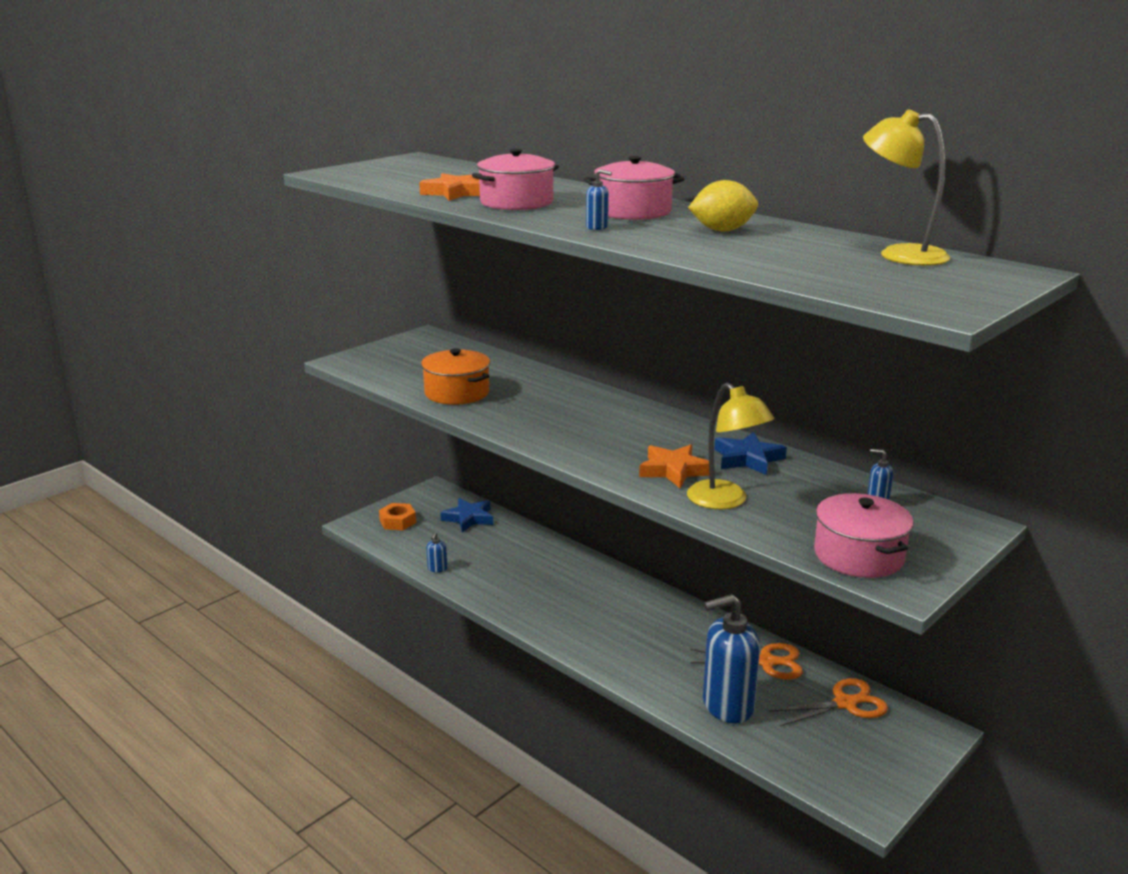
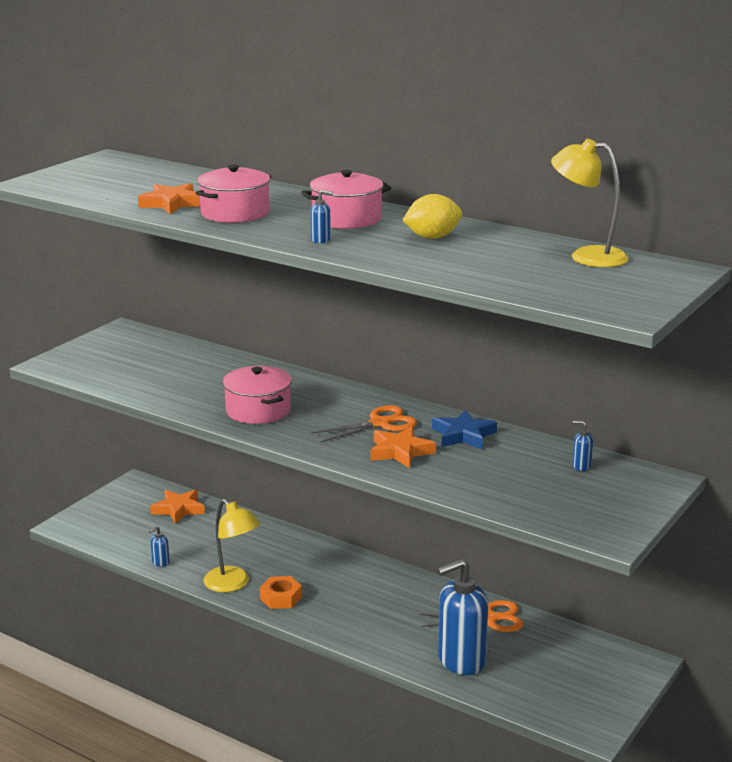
camera: 10 degrees left, 0 degrees up
orange nut [379,503,416,530] -> orange nut moved to [260,576,302,609]
orange pot [421,348,490,405] -> none
blue soap dispenser [426,532,448,573] -> blue soap dispenser turned 45 degrees clockwise [149,526,170,567]
blue star [440,498,493,532] -> orange star [150,490,205,524]
yellow lamp [687,383,775,509] -> yellow lamp moved to [204,499,260,592]
orange scissors [769,678,888,726] -> orange scissors moved to [312,405,417,443]
pink pot [814,493,913,578] -> pink pot moved to [223,366,292,424]

